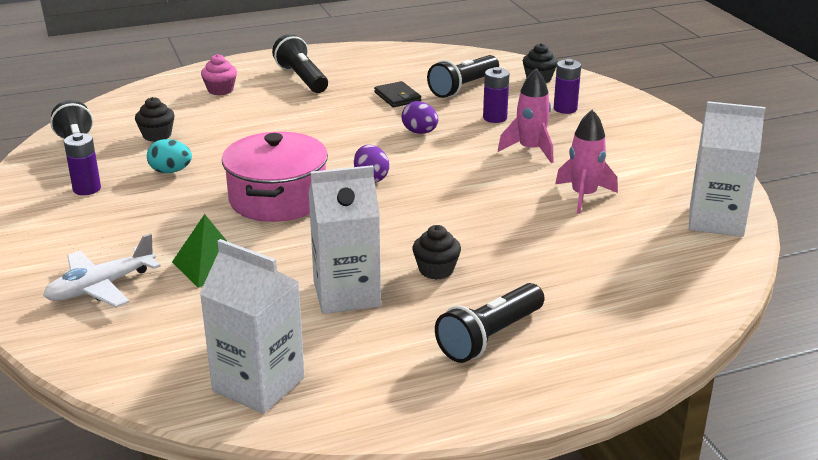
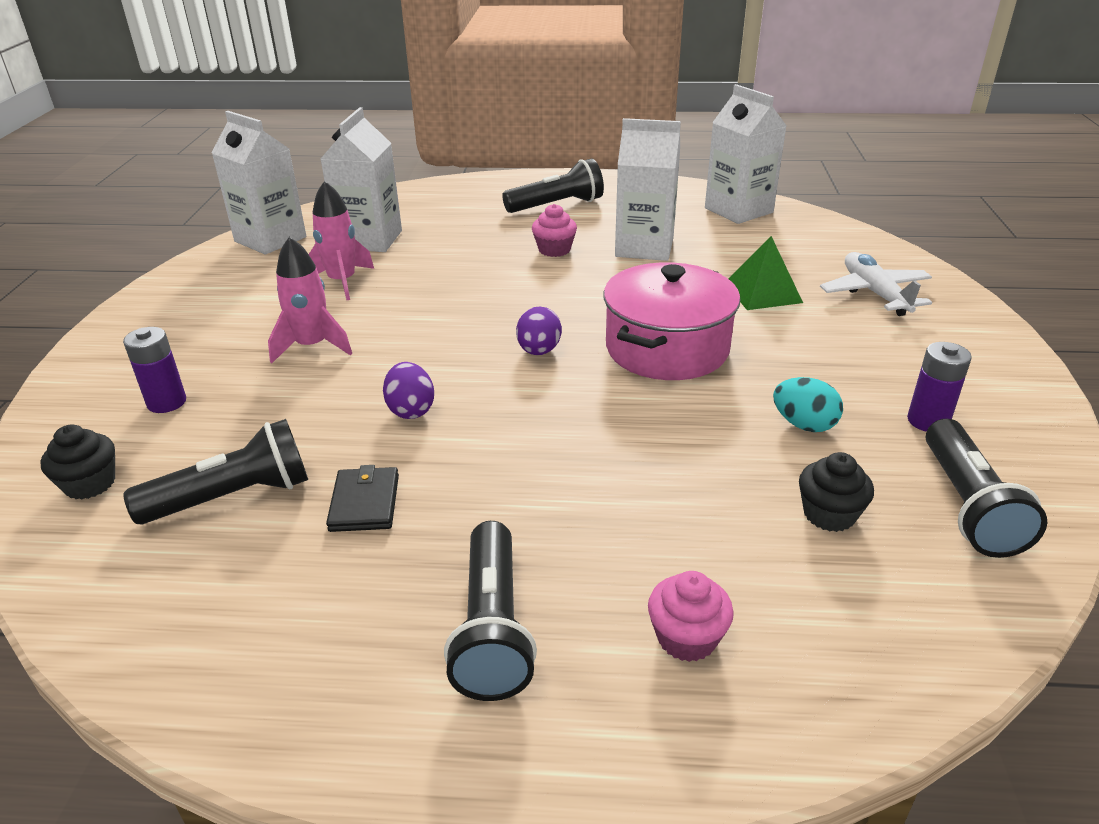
camera: 155 degrees left, 5 degrees up
white plane [43,233,161,307] -> white plane turned 90 degrees counterclockwise [820,252,932,316]
black cupcake [413,225,461,280] -> pink cupcake [532,204,577,257]
purple battery [483,67,510,123] -> none
none -> white carton [321,107,402,252]

